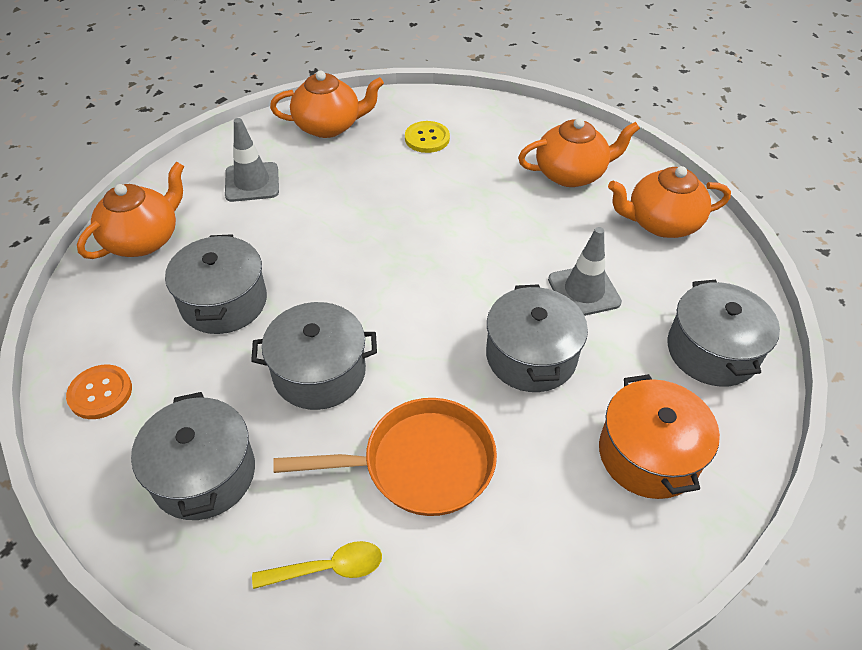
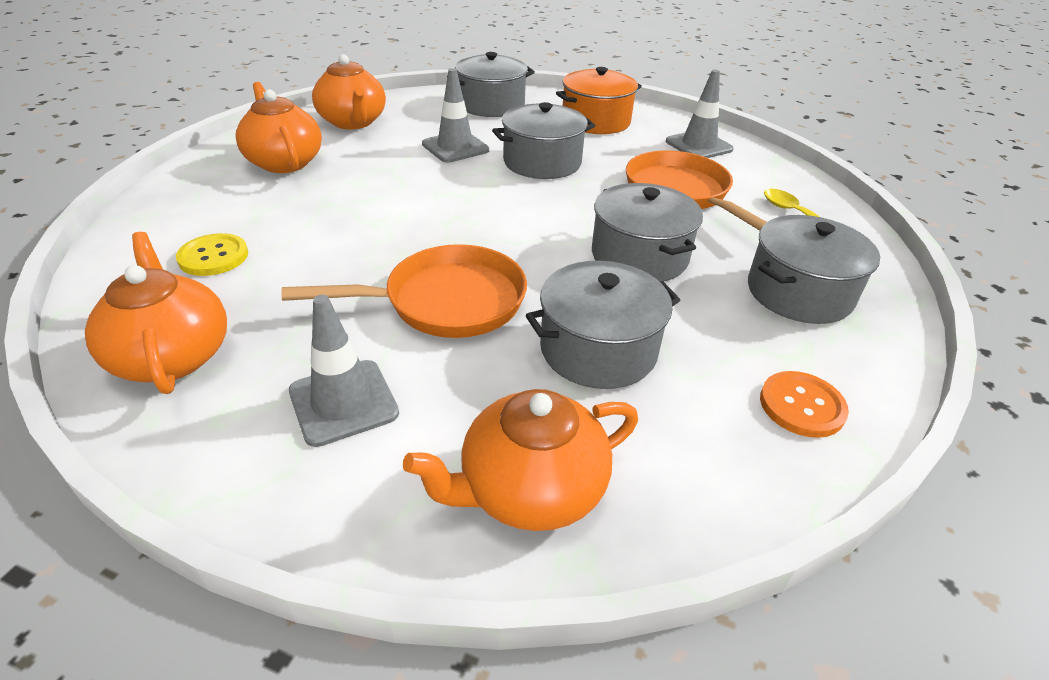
camera: 110 degrees left, 10 degrees down
orange teapot [77,162,184,259] -> orange teapot turned 45 degrees counterclockwise [403,389,638,531]
none -> orange pan [281,244,527,338]
none -> grey traffic cone [666,70,734,158]

